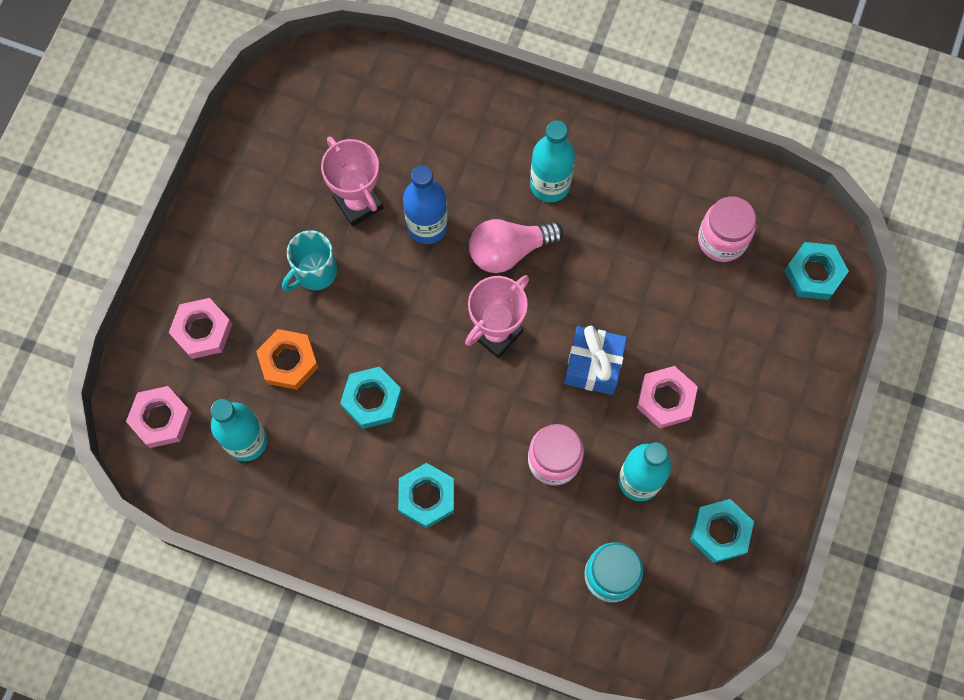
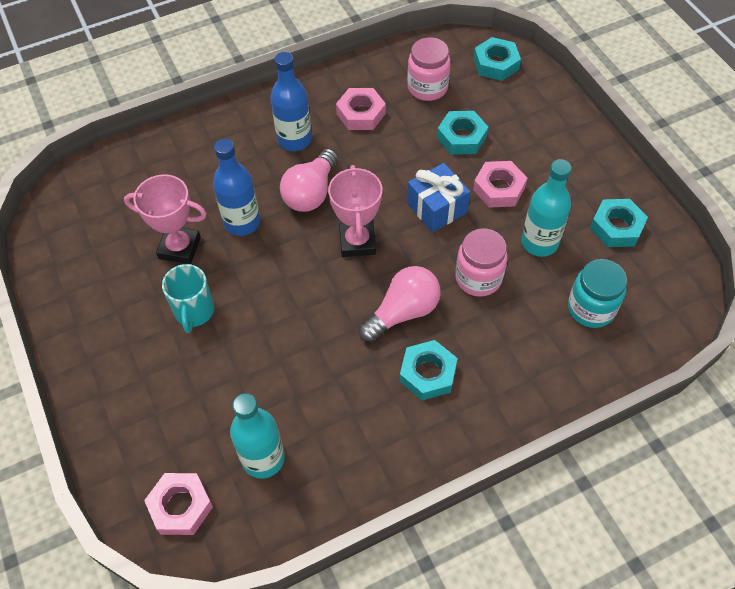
camera: 45 degrees left, 15 degrees down
pink nut [169,298,233,359] -> pink nut moved to [336,88,386,130]
orange nut [256,329,318,390] -> none
turquoise nut [340,367,402,429] -> turquoise nut moved to [437,111,489,155]
turquoise bottle [530,120,575,202] -> blue bottle [271,52,312,151]
none -> pink light bulb [359,266,441,342]

